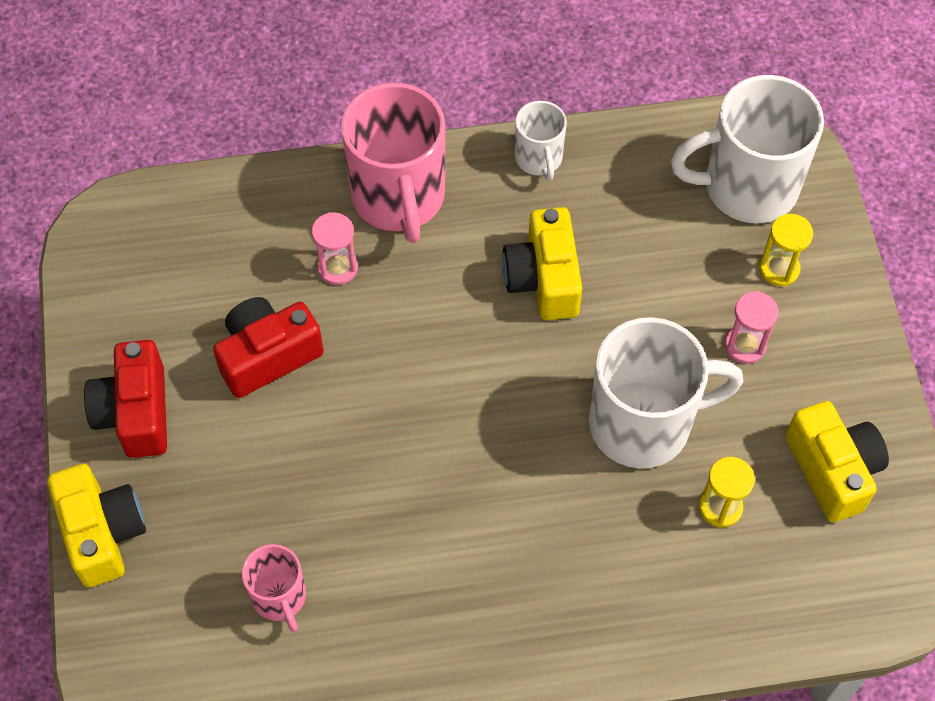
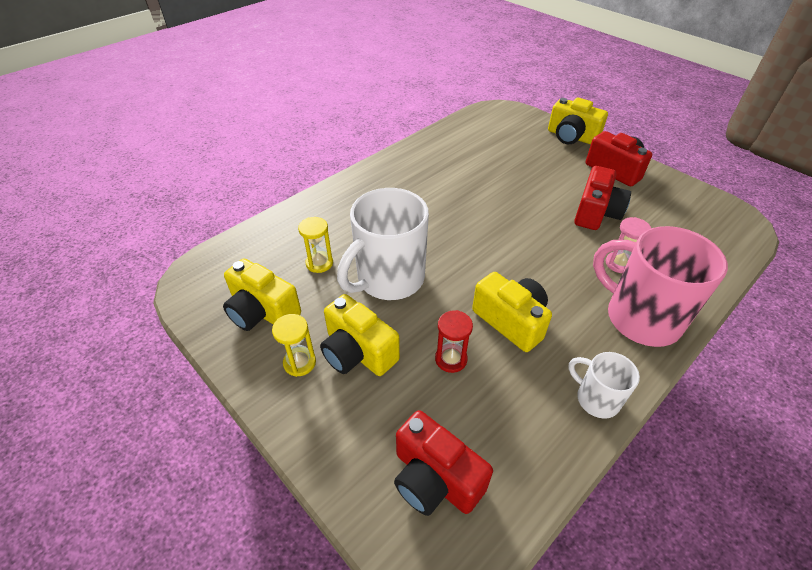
camera: 145 degrees right, 15 degrees down
pink mug [242,544,306,632] -> none
white mug [671,75,824,223] -> red camera [394,410,493,516]
pink hourglass [725,291,779,364] -> yellow camera [320,294,400,376]
yellow hourglass [759,214,813,286] -> yellow hourglass moved to [272,314,316,377]
none -> red hourglass [435,310,473,373]

